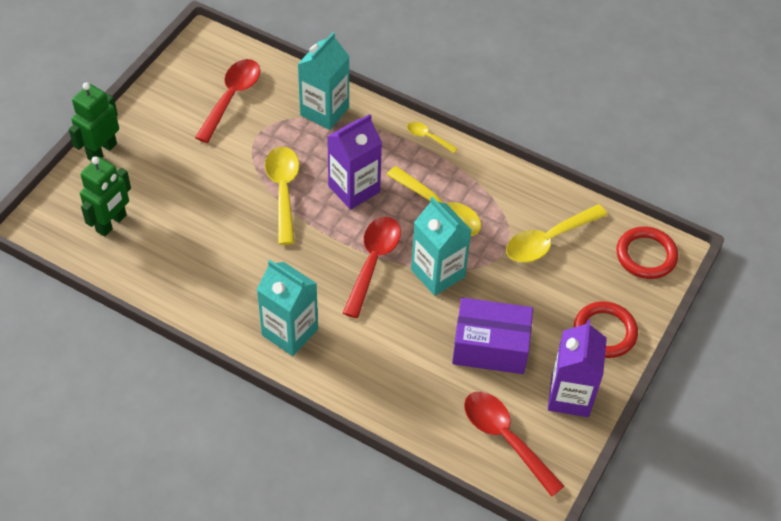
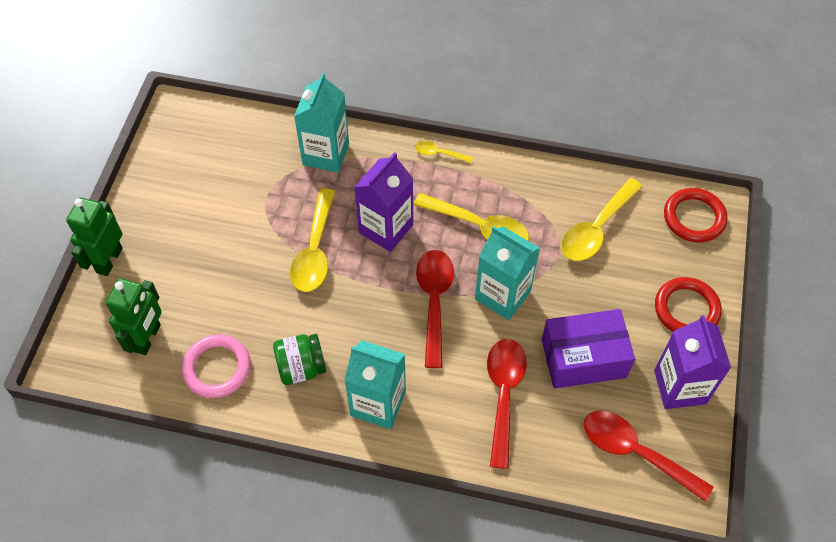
camera: 15 degrees left, 5 degrees up
red spoon [195,59,260,143] -> red spoon moved to [487,339,527,469]
yellow spoon [265,147,299,245] -> yellow spoon turned 150 degrees counterclockwise [290,188,335,292]
none -> pink ring [182,334,251,398]
none -> green jar [273,334,326,385]

